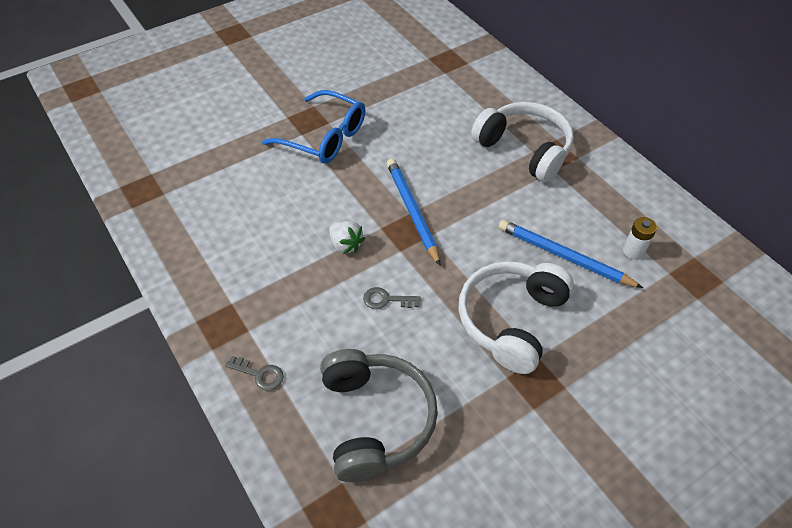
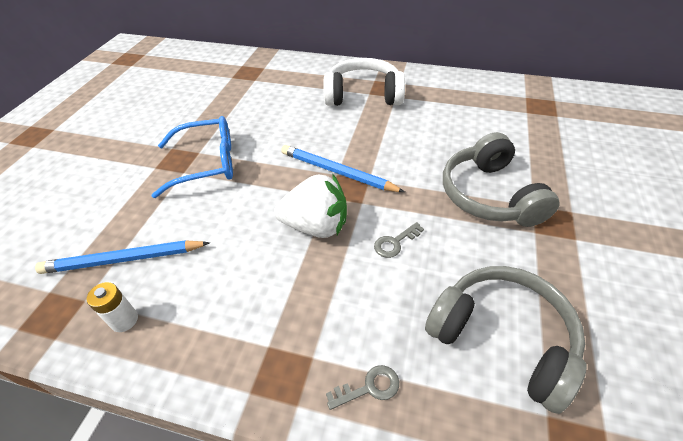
camera: 40 degrees left, 5 degrees down
white strawberry [329,221,365,254] -> white strawberry [274,174,347,238], size x1.76
white headphones [458,261,574,374] -> grey headphones [443,132,560,227]
blue pencil [498,220,643,288] -> blue pencil moved to [35,240,210,274]
white battery [623,217,657,260] -> white battery moved to [86,282,138,332]

